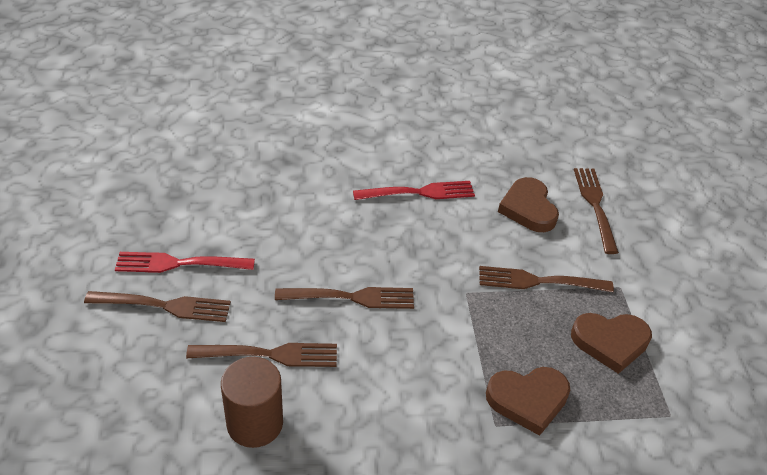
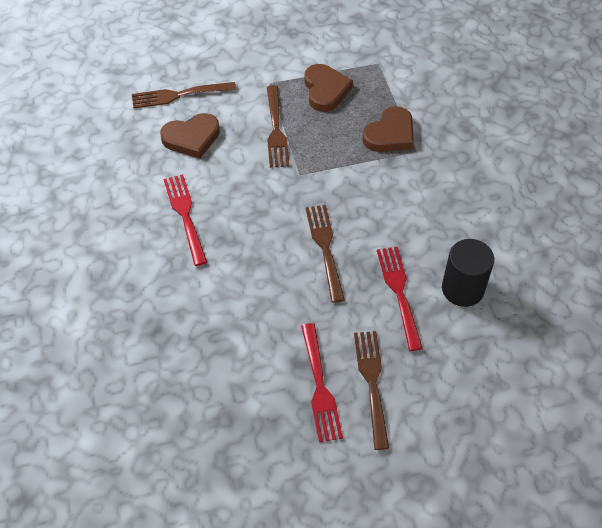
camera: 95 degrees left, 10 degrees up
brown fork [186,343,337,367] -> red fork [377,247,423,351]
brown cylinder [221,357,283,448] -> black cylinder [442,239,494,307]
brown heart [486,367,570,436] -> brown heart turned 60 degrees clockwise [362,106,414,152]

